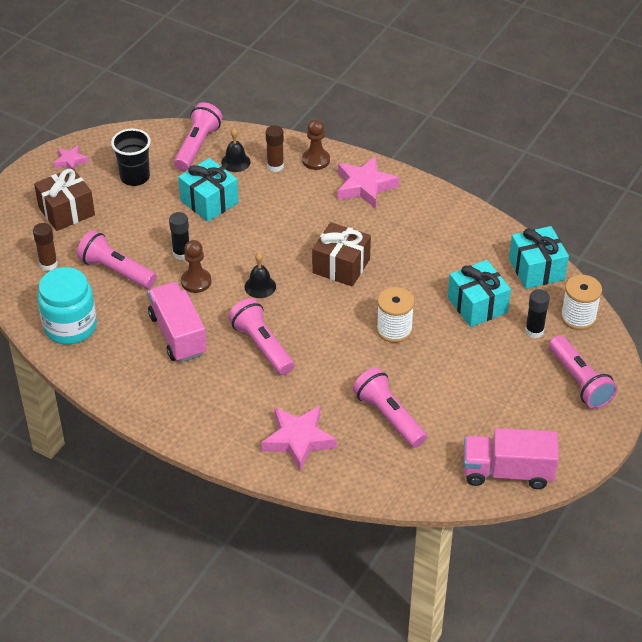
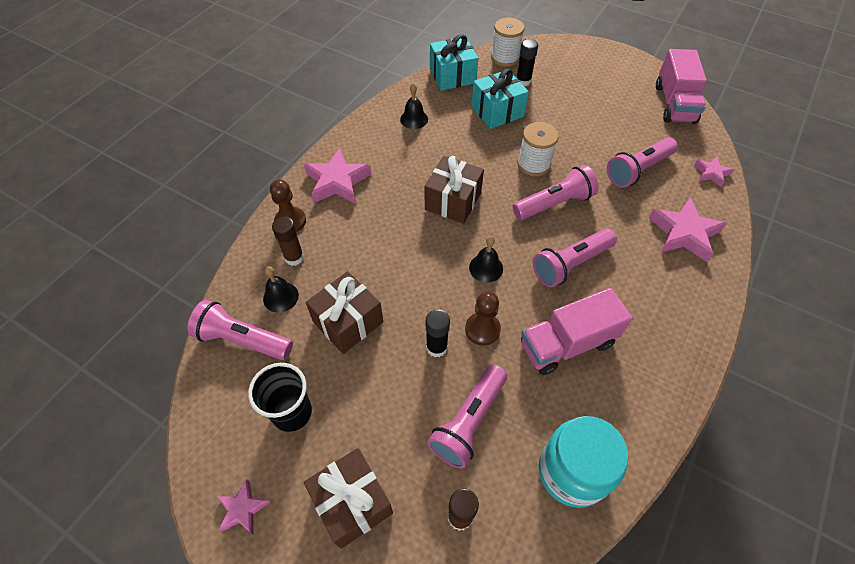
camera: 90 degrees left, 10 degrees up
turquoise gift [178,158,238,222] -> brown gift [306,271,383,354]
pink flashlight [549,335,617,409] -> pink flashlight moved to [513,165,599,220]
none -> black bell [400,83,428,129]
none -> pink star [694,156,734,187]

